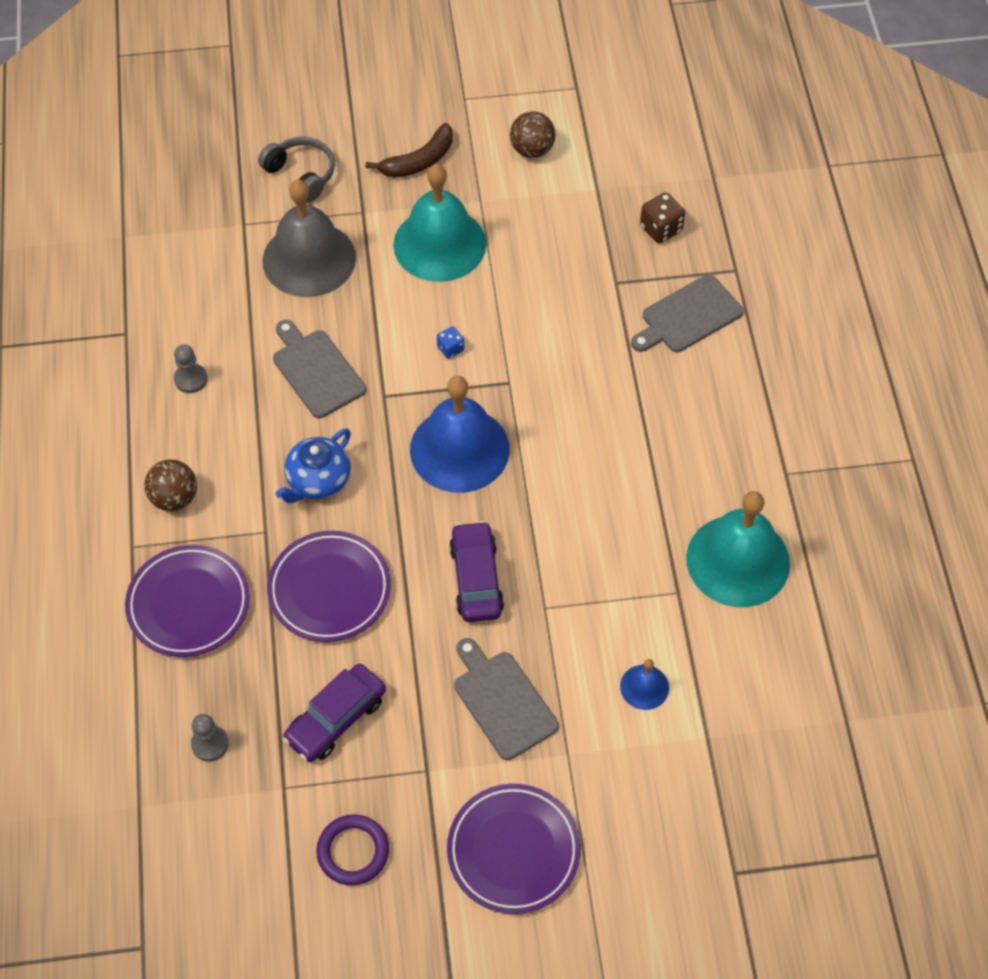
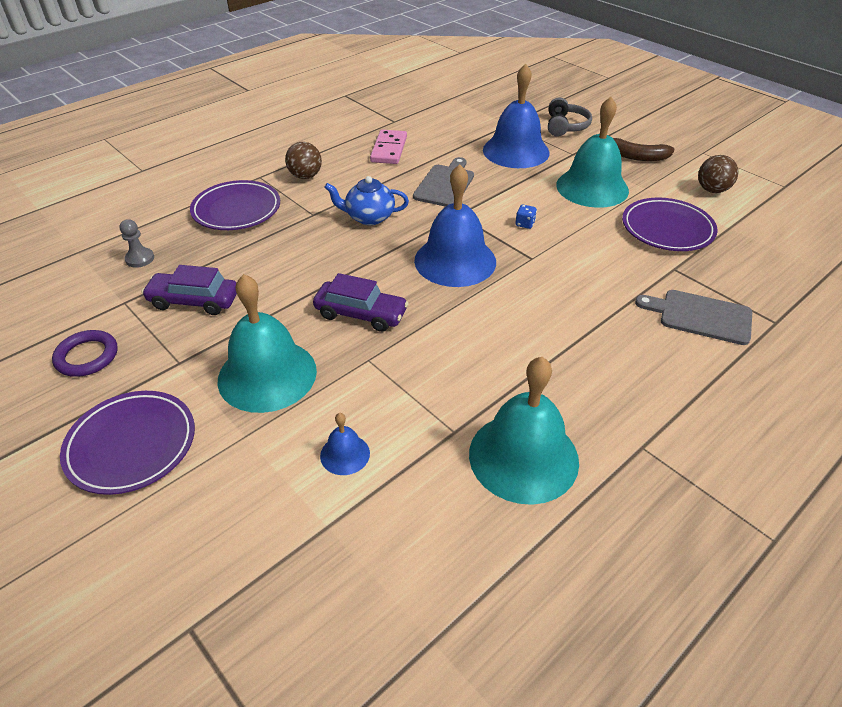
camera: 55 degrees right, 15 degrees down
grey pawn [174,345,207,393] -> pink domino [370,130,407,164]
grey bell [263,179,356,297] -> blue bell [483,64,550,168]
purple plate [267,531,391,642] -> purple plate moved to [622,198,718,251]
purple car [449,521,504,622] -> purple car turned 60 degrees clockwise [313,273,408,332]
grey cutting board [454,638,559,760] -> turquoise bell [217,274,317,413]
brown dice [640,192,685,243] -> none

